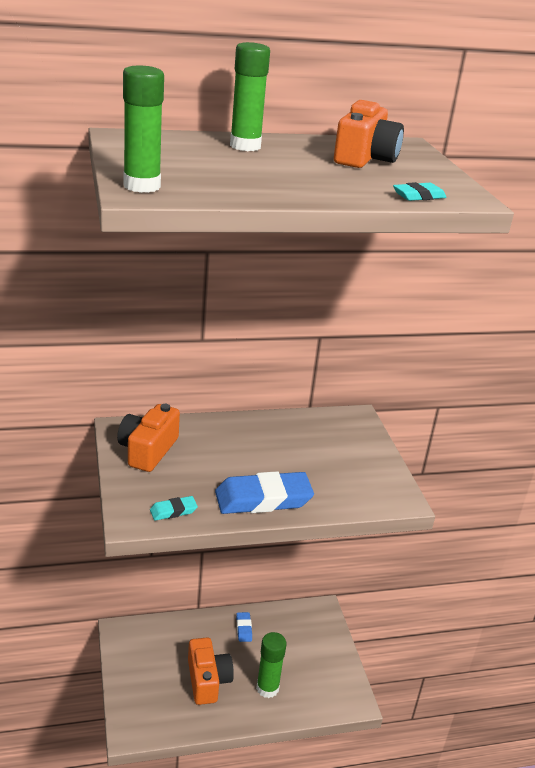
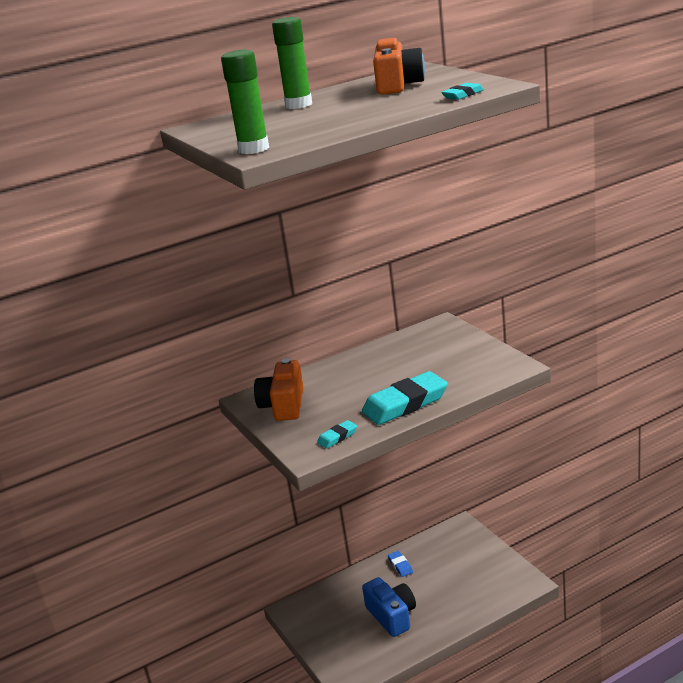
camera: 10 degrees left, 5 degrees down
orange camera [188,637,234,705] -> blue camera [362,577,416,637]
blue eraser [215,471,314,514] -> turquoise eraser [362,371,448,425]
green glue stick [256,632,286,698] -> none

